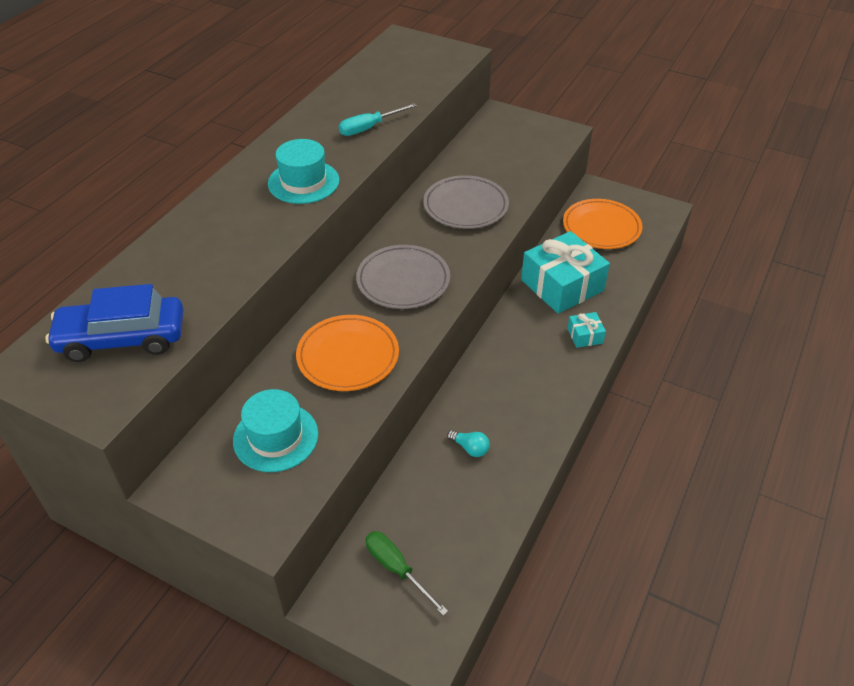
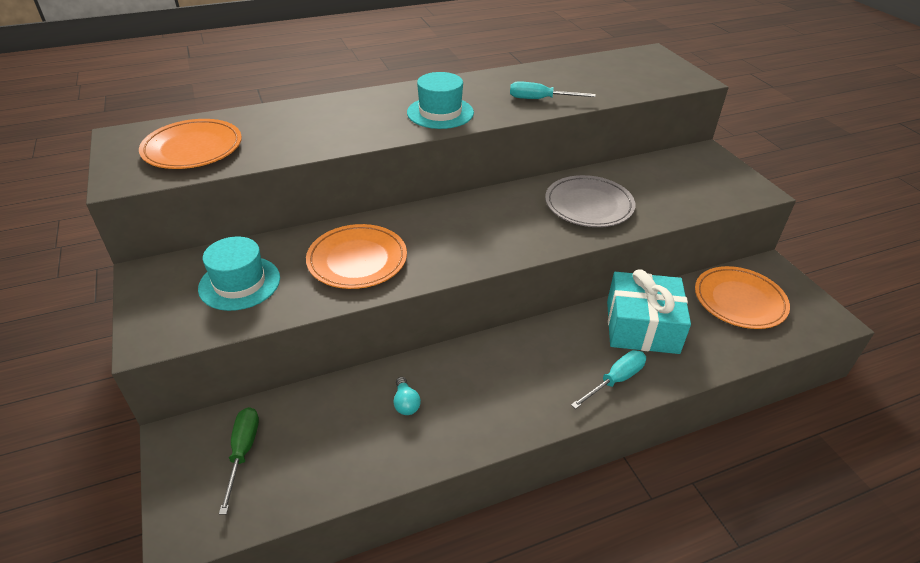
camera: 40 degrees right, 5 degrees down
blue car [45,284,183,362] -> orange plate [139,119,242,169]
grey plate [356,245,450,309] -> none
turquoise gift [567,312,606,348] -> turquoise screwdriver [571,350,646,409]

